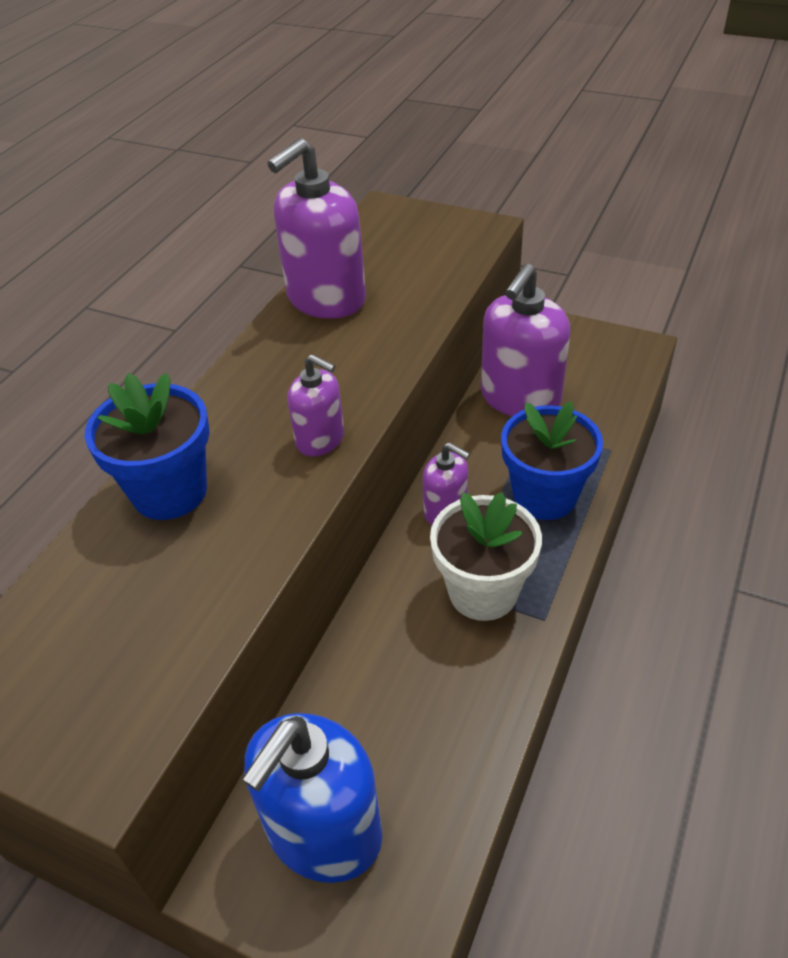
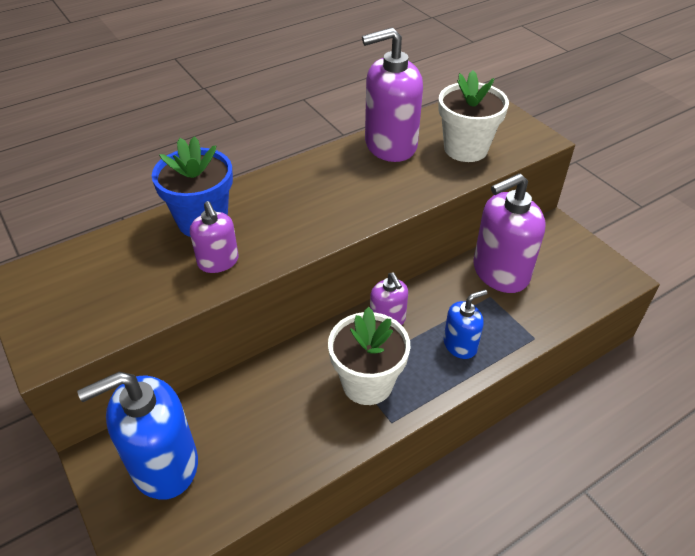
camera: 30 degrees right, 0 degrees up
purple soap dispenser [287,354,344,457] -> purple soap dispenser moved to [190,201,239,273]
blue flower pot [501,402,603,520] -> blue soap dispenser [443,290,487,359]
none -> white flower pot [438,70,509,162]

